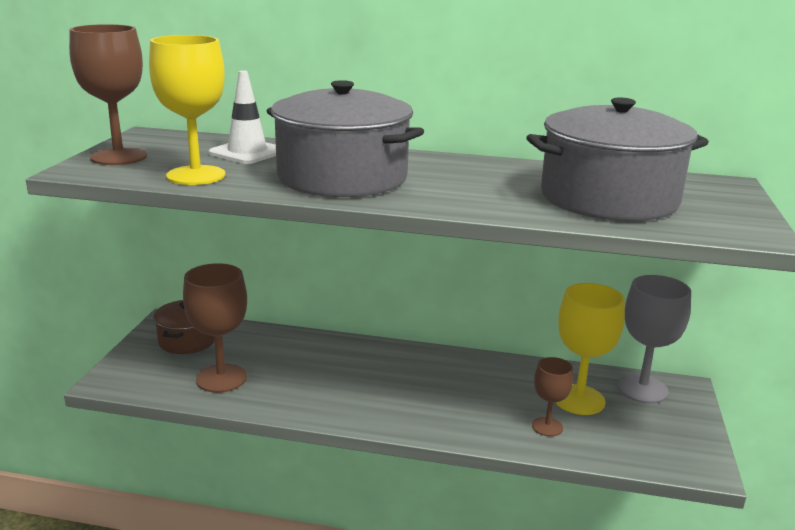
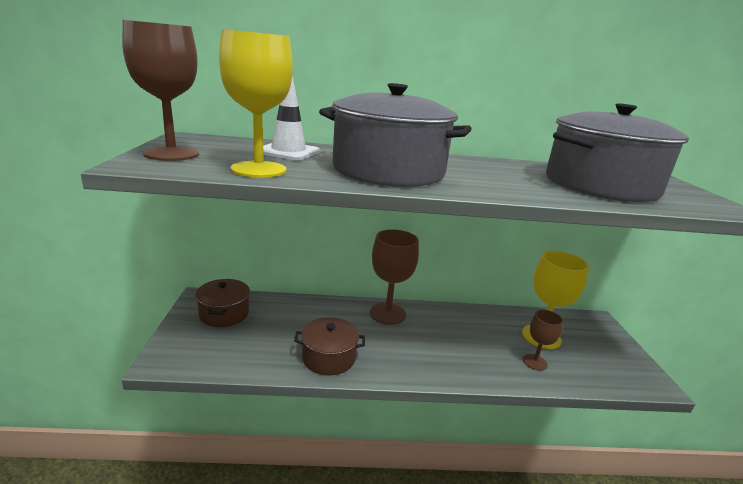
camera: 15 degrees left, 0 degrees up
brown goblet [183,263,247,393] -> brown goblet moved to [370,229,419,325]
grey goblet [617,275,691,404] -> none
none -> brown pot [294,317,365,375]

